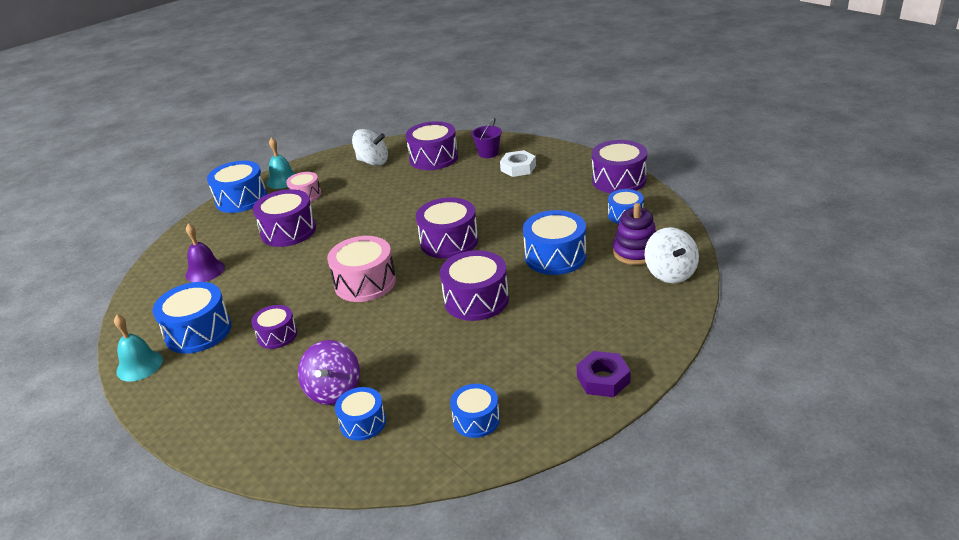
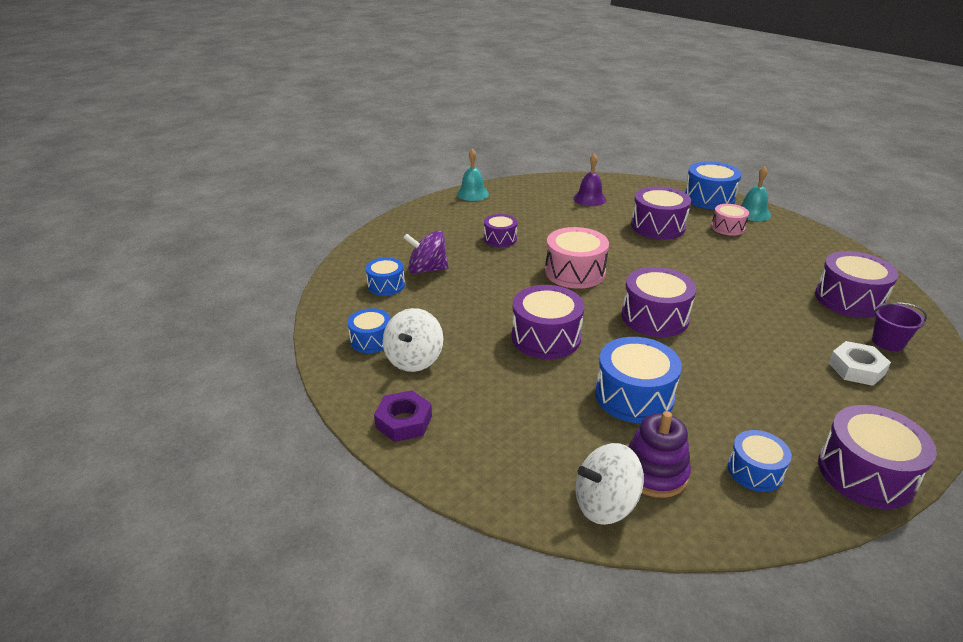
camera: 85 degrees right, 0 degrees up
blue drum [153,282,231,354] -> none
white spinning top [352,129,388,166] -> white spinning top moved to [383,308,443,372]

